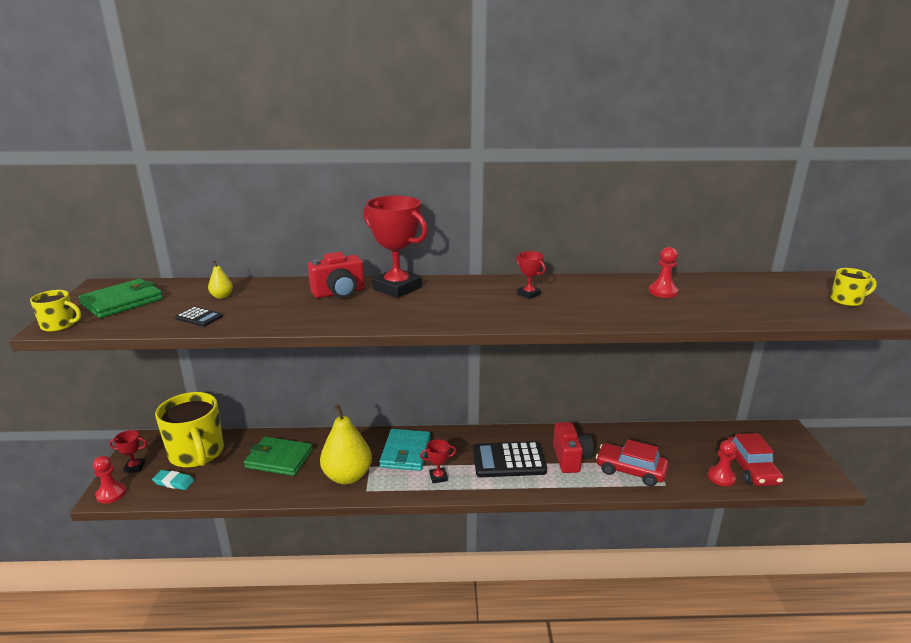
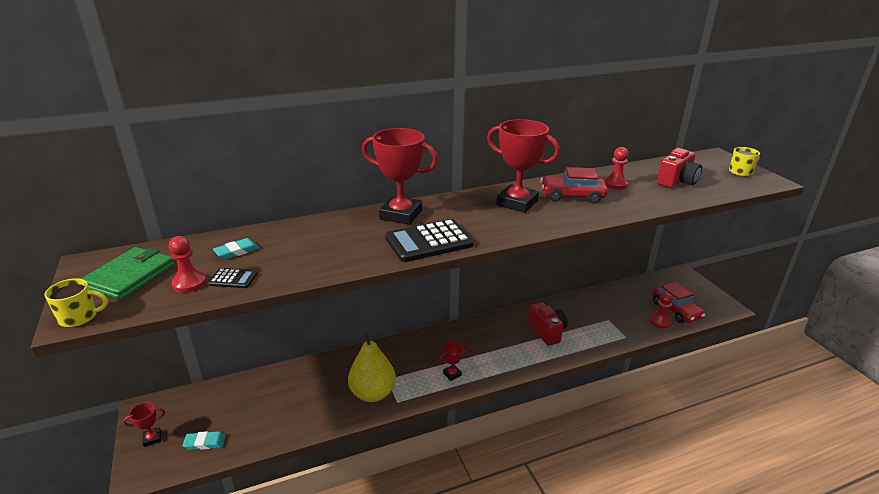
camera: 20 degrees left, 5 degrees up
red pawn [93,456,127,504] -> red pawn moved to [169,236,206,293]
yellow mug [155,392,224,468] -> none
yellow pear [208,260,233,299] -> turquoise eraser [213,238,259,260]
green wallet [244,437,313,476] -> none
red camera [308,252,365,298] -> red camera moved to [657,148,702,188]
turquoise wallet [379,429,431,471] -> none
black calculator [473,441,547,477] -> black calculator moved to [385,219,474,262]
red trophy [516,251,546,299] -> red trophy [487,119,560,213], size x2.15
red car [596,439,669,487] -> red car moved to [541,167,608,204]

